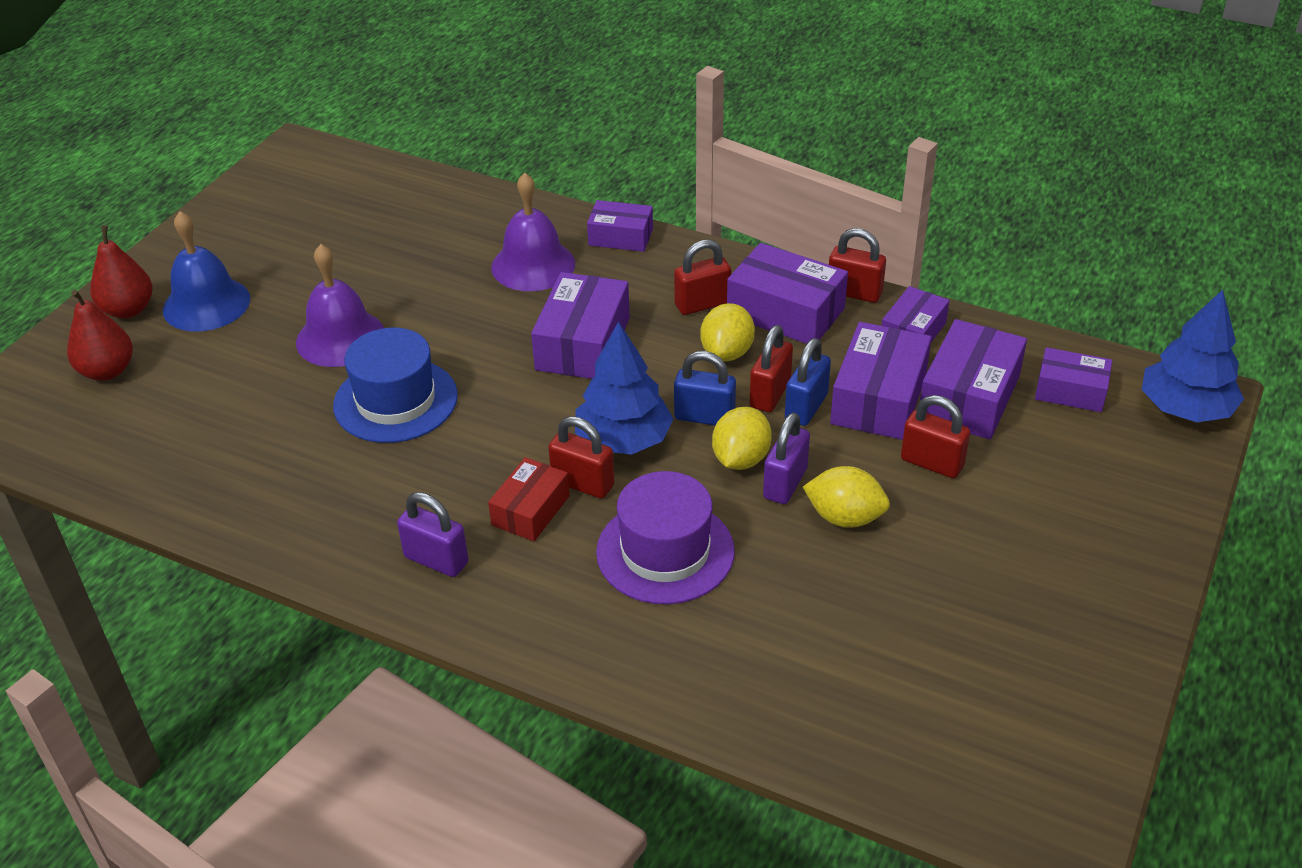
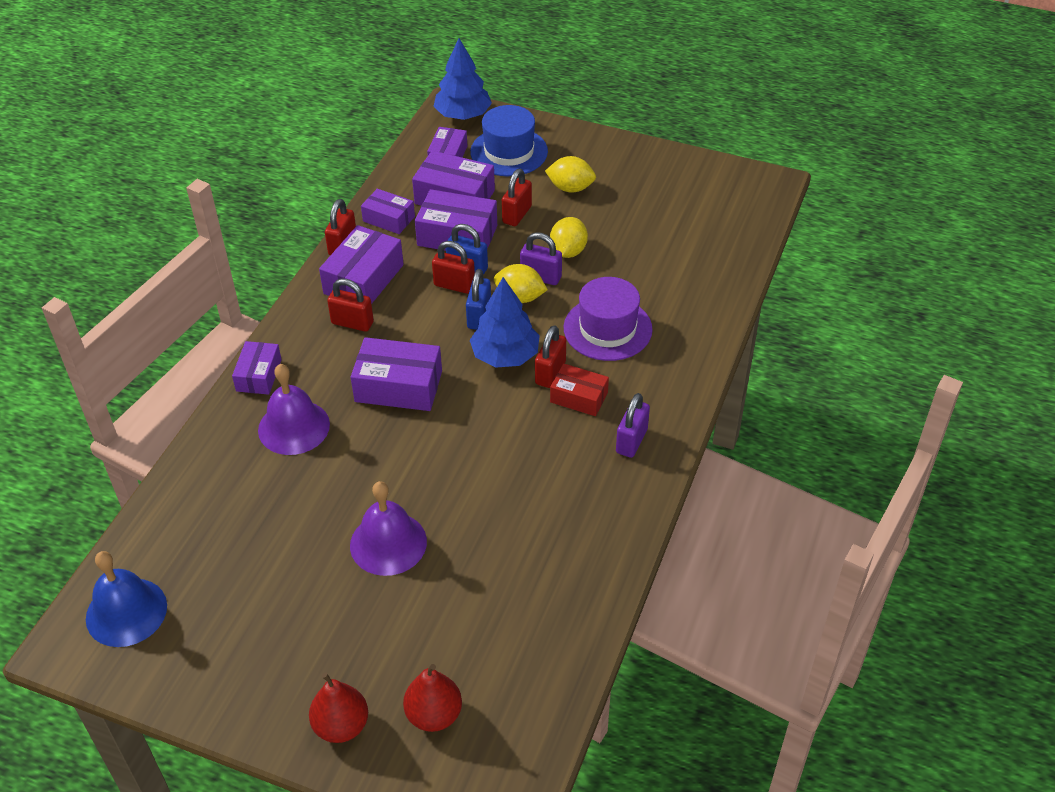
camera: 95 degrees left, 5 degrees up
blue bell [163,211,250,332] -> blue bell moved to [86,551,167,647]
blue hat [333,328,458,443] -> blue hat moved to [470,105,548,176]
red padlock [674,240,731,315] -> red padlock turned 45 degrees counterclockwise [327,279,374,332]
yellow lemon [700,303,755,361] -> yellow lemon moved to [545,156,596,193]

